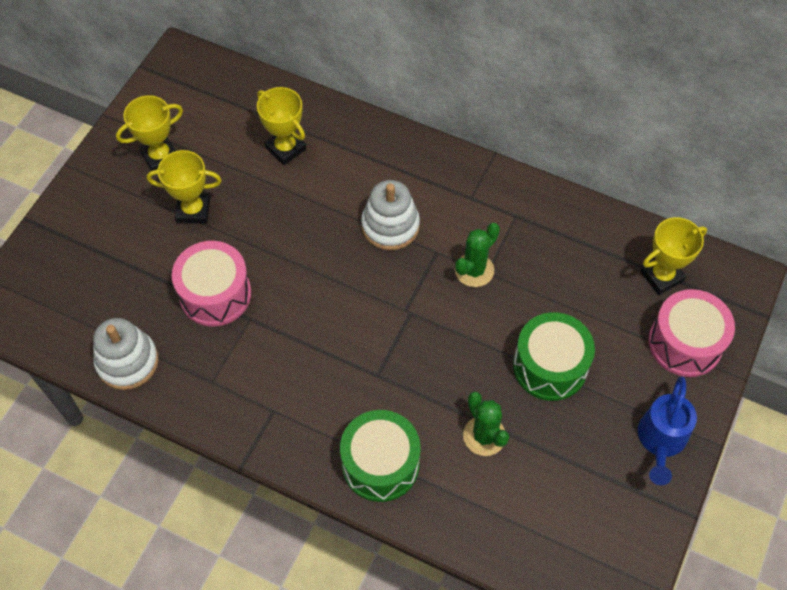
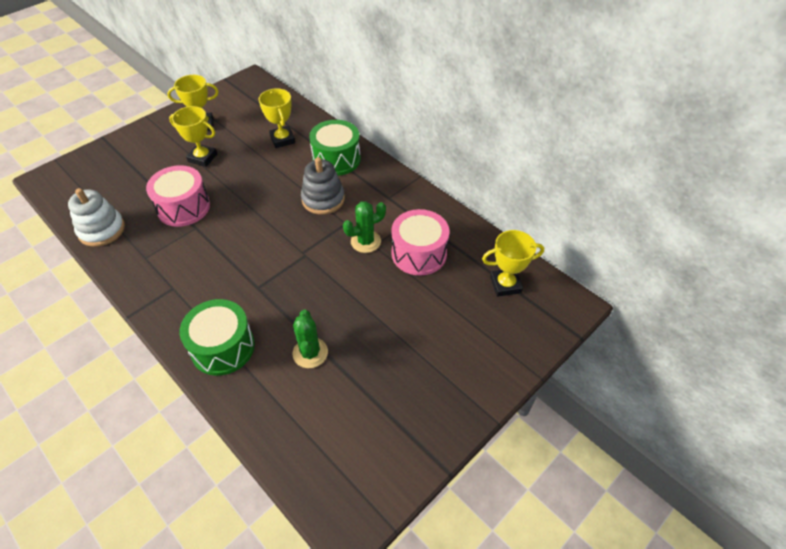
camera: 20 degrees right, 10 degrees down
white stacking toy [361,180,420,250] -> grey stacking toy [301,157,345,215]
green drum [513,312,595,401] -> green drum moved to [309,120,361,176]
blue watering can [638,376,697,485] -> none
pink drum [649,289,735,377] -> pink drum moved to [391,209,449,276]

